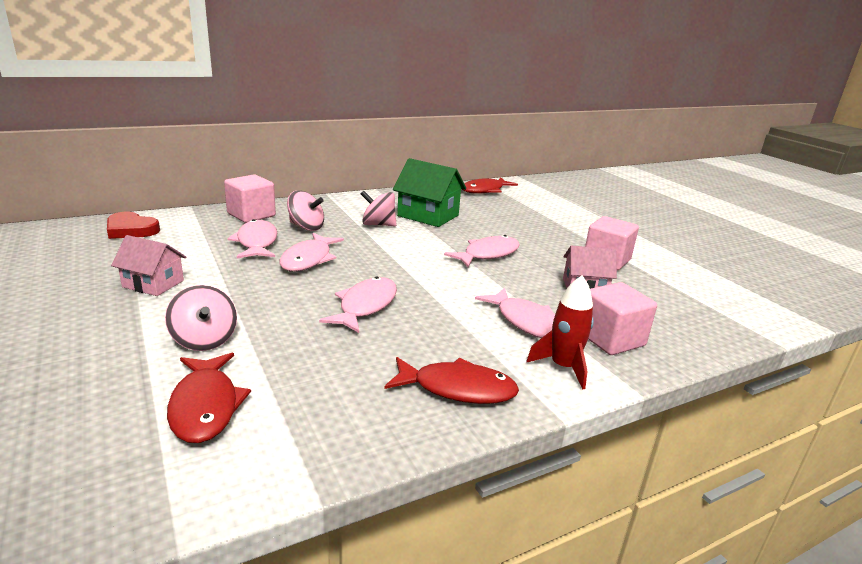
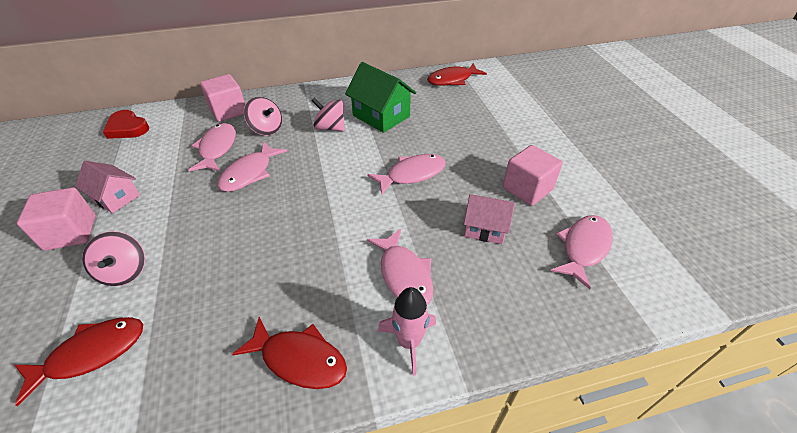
camera: 15 degrees right, 20 degrees up
red fish [167,353,251,443] -> red fish turned 120 degrees counterclockwise [15,317,143,406]
pink fish [319,276,397,333] -> pink fish moved to [551,215,613,289]
red rocket [526,276,594,390] -> pink rocket [378,287,436,376]
pink cube [588,282,657,355] -> pink cube moved to [17,188,96,251]

